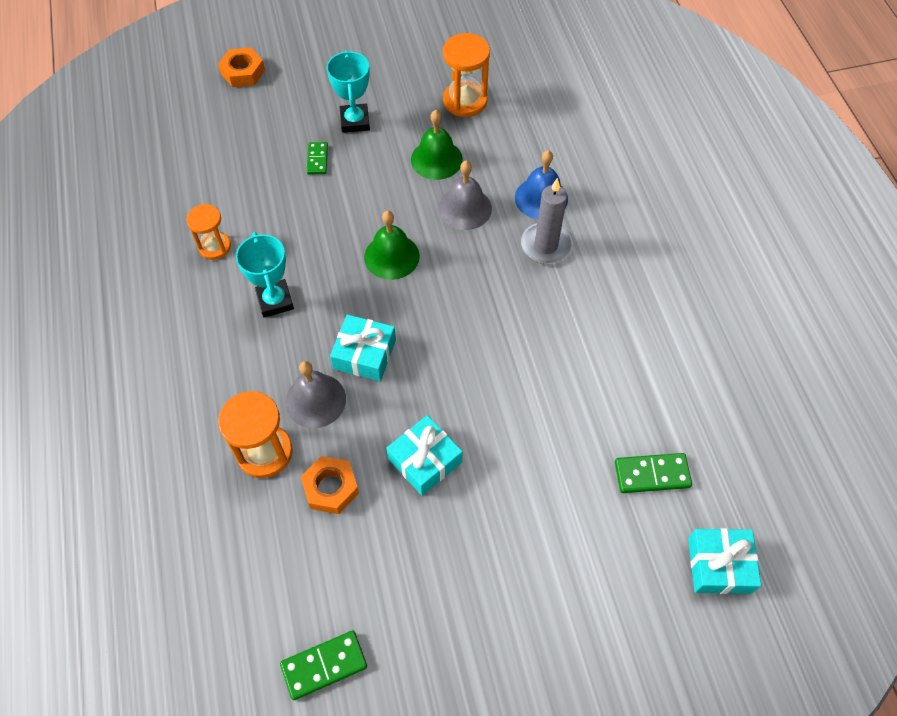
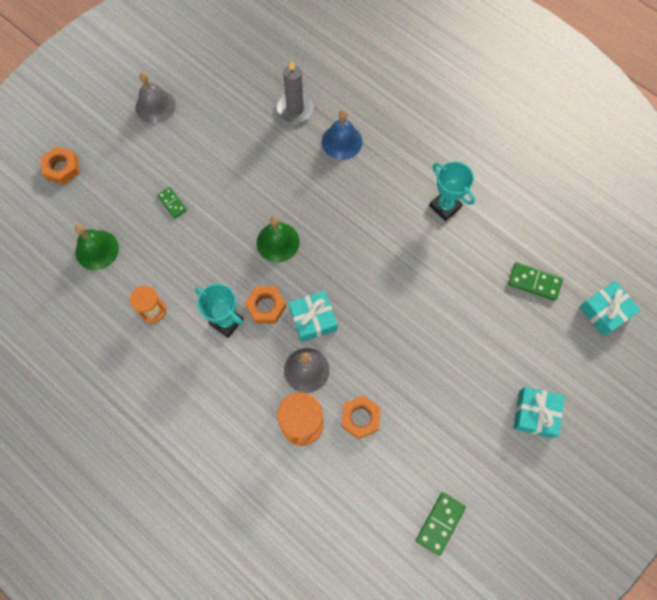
camera: 35 degrees left, 10 degrees up
turquoise trophy [326,50,370,133] -> turquoise trophy moved to [429,161,475,221]
turquoise gift [386,415,463,496] -> turquoise gift moved to [513,387,565,438]
green bell [411,110,463,180] -> green bell moved to [75,224,119,270]
grey bell [438,161,492,230] -> grey bell moved to [136,72,176,124]
orange hourglass [443,33,490,117] -> none
grey candle [521,178,573,264] -> grey candle moved to [276,60,314,123]
green domino [615,453,692,493] -> green domino turned 60 degrees clockwise [508,262,563,301]
none -> orange nut [245,286,286,324]

